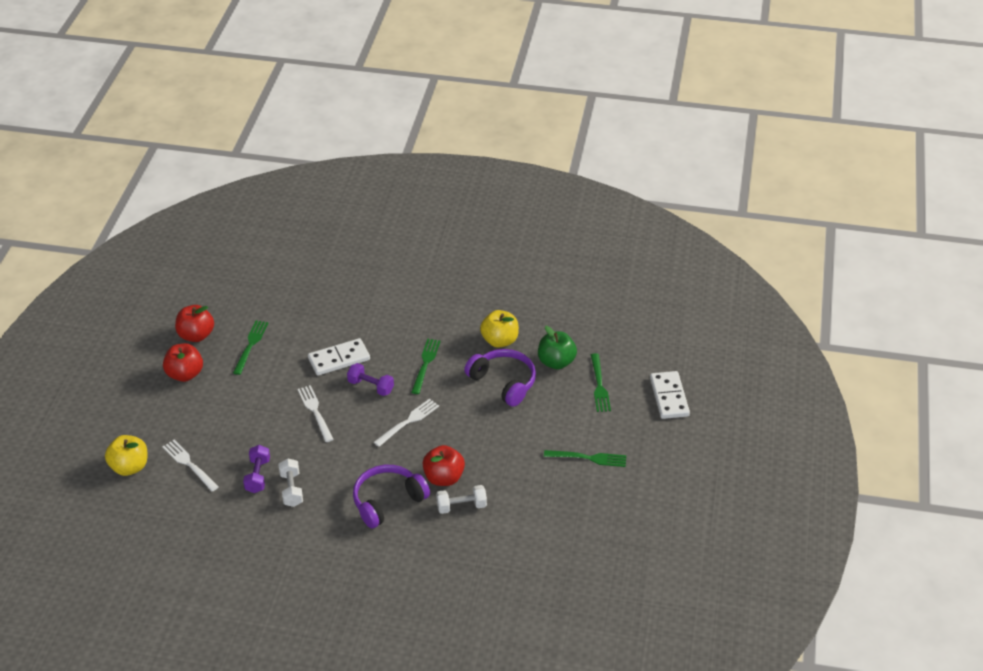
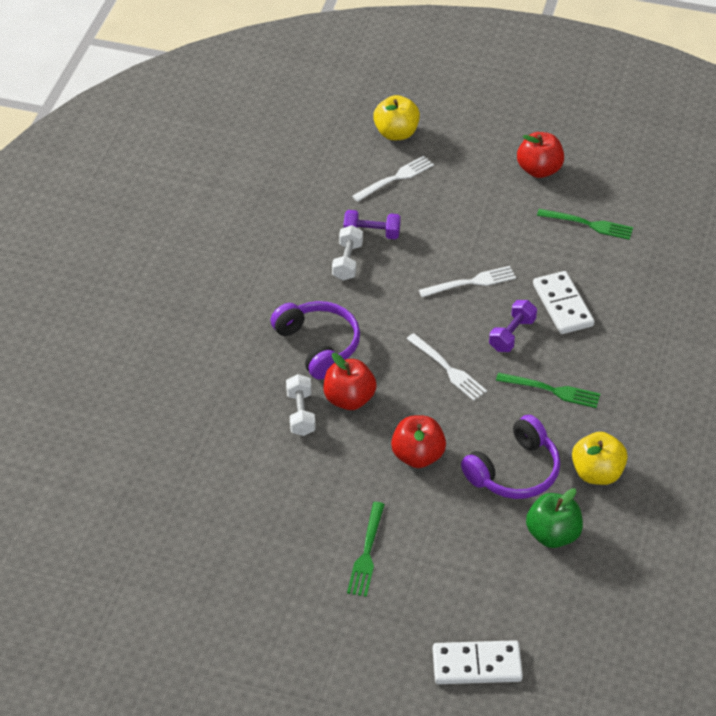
camera: 95 degrees right, 5 degrees up
red apple [175,305,214,342] -> red apple moved to [391,415,446,468]
white dumbbell [278,458,303,507] -> white dumbbell turned 75 degrees counterclockwise [332,225,363,281]
green fork [591,353,611,412] -> none

